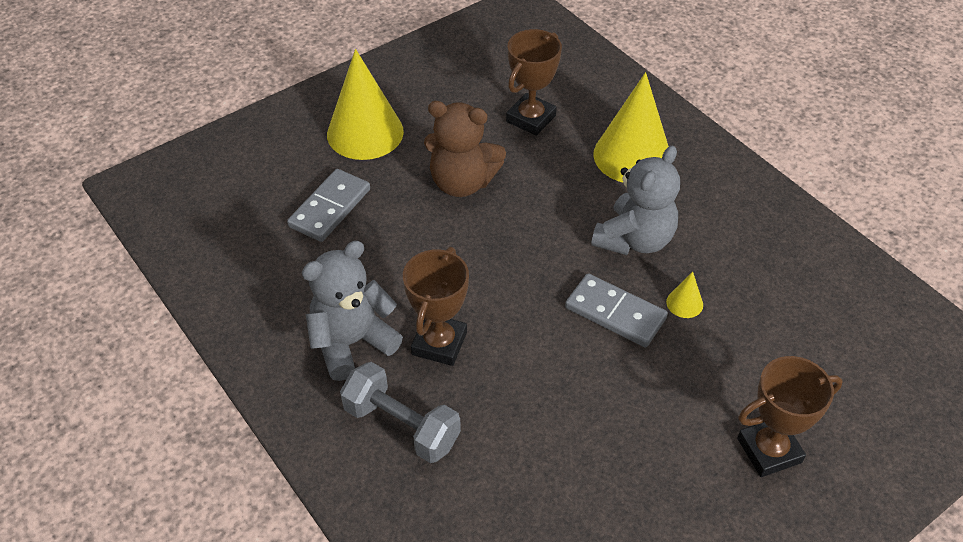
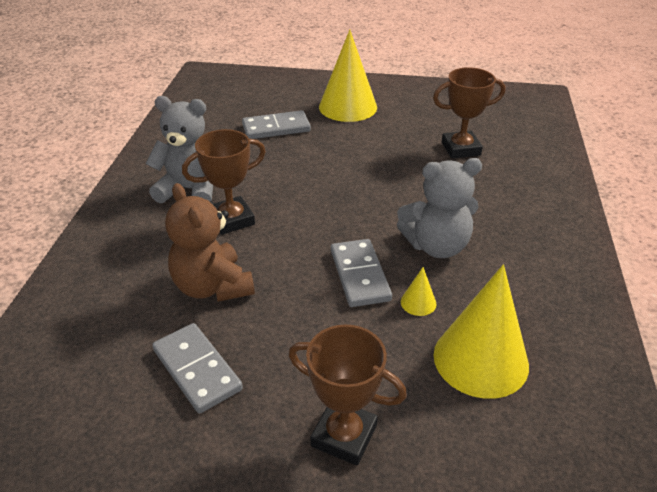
camera: 45 degrees right, 10 degrees down
grey dumbbell [340,362,461,463] -> none
brown teddy bear [424,101,506,197] -> brown teddy bear moved to [165,183,255,302]
yellow cone [593,72,669,182] -> yellow cone moved to [433,264,529,399]
none -> grey domino [152,323,243,414]

